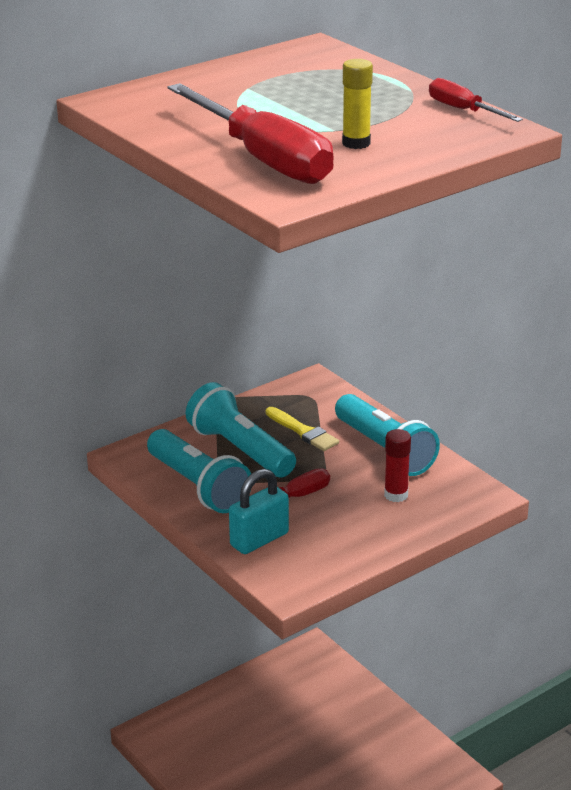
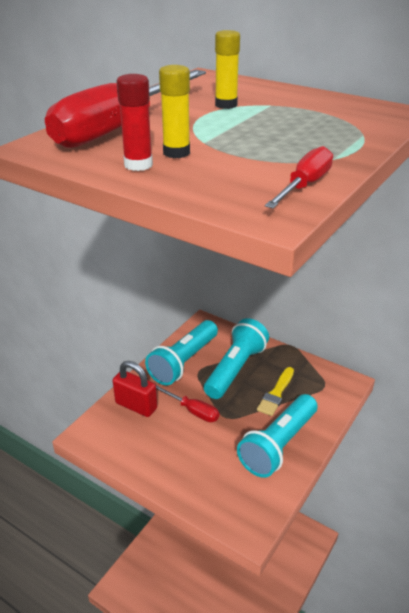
camera: 70 degrees right, 5 degrees up
turquoise padlock [229,469,289,554] -> red padlock [113,361,157,417]
red glue stick [384,429,411,502] -> red glue stick moved to [116,74,153,171]
none -> yellow glue stick [215,30,240,109]

